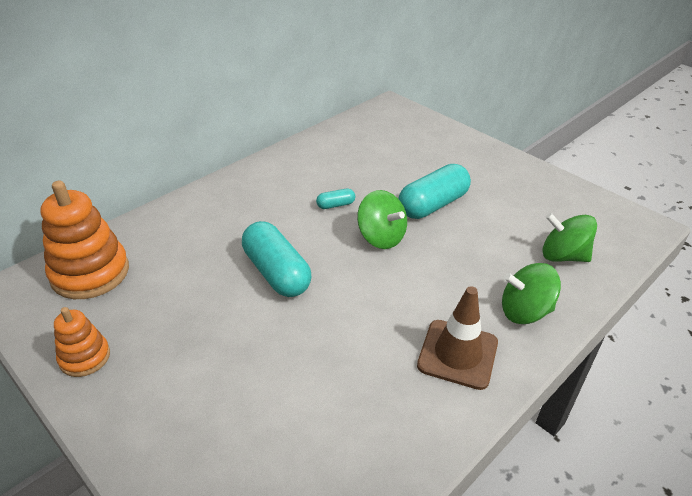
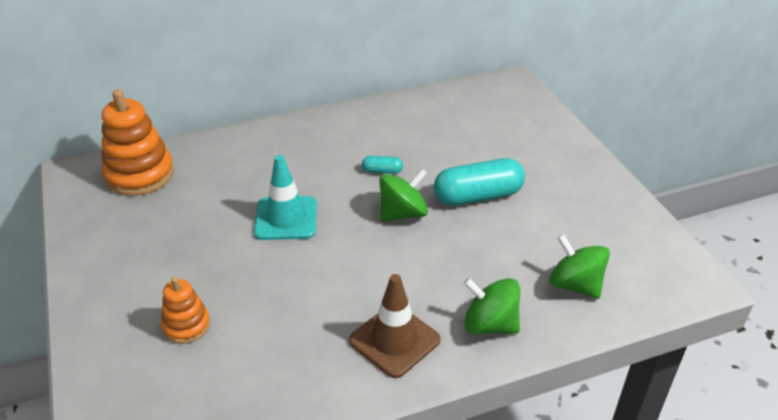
camera: 25 degrees right, 0 degrees up
orange stacking toy [54,307,110,377] -> orange stacking toy moved to [161,277,210,344]
turquoise capsule [242,221,311,297] -> turquoise traffic cone [254,155,317,240]
green spinning top [357,190,407,249] -> green spinning top turned 105 degrees counterclockwise [379,169,428,222]

